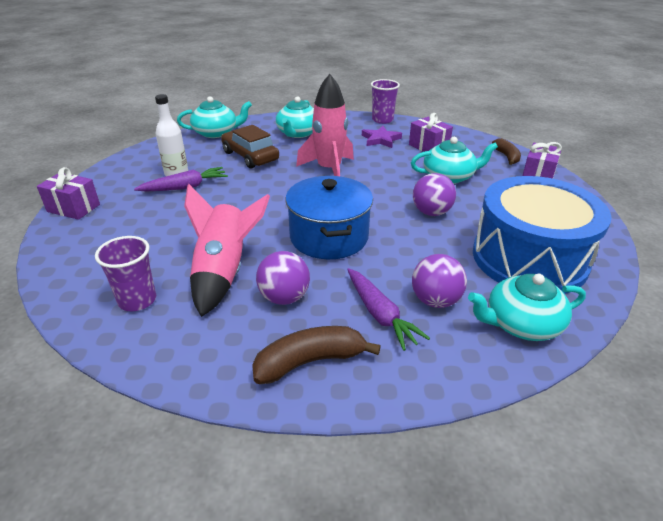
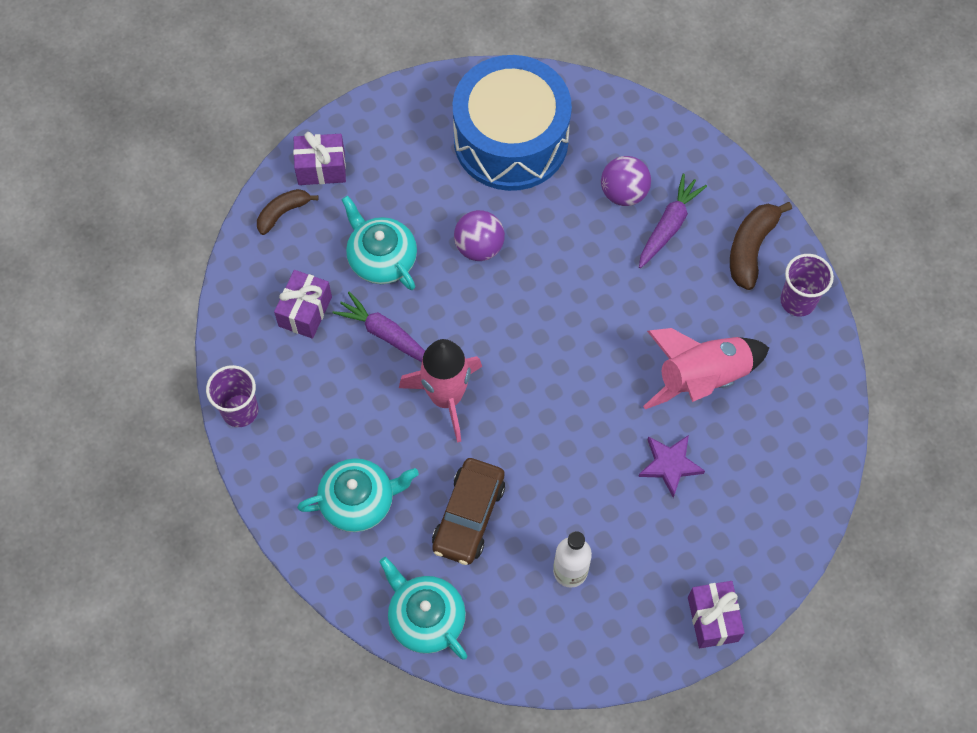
camera: 120 degrees left, 30 degrees up
purple cup [95,236,156,311] -> purple cup moved to [780,254,834,317]
purple carrot [134,167,228,191] -> purple carrot moved to [332,292,425,362]
brown banana [252,326,381,384] -> brown banana turned 75 degrees clockwise [730,202,792,290]
purple ball [256,251,310,305] -> none
blue pot [285,176,373,259] -> none
purple star [362,126,402,148] -> purple star moved to [638,435,705,498]
turquoise teapot [468,274,586,341] -> none

